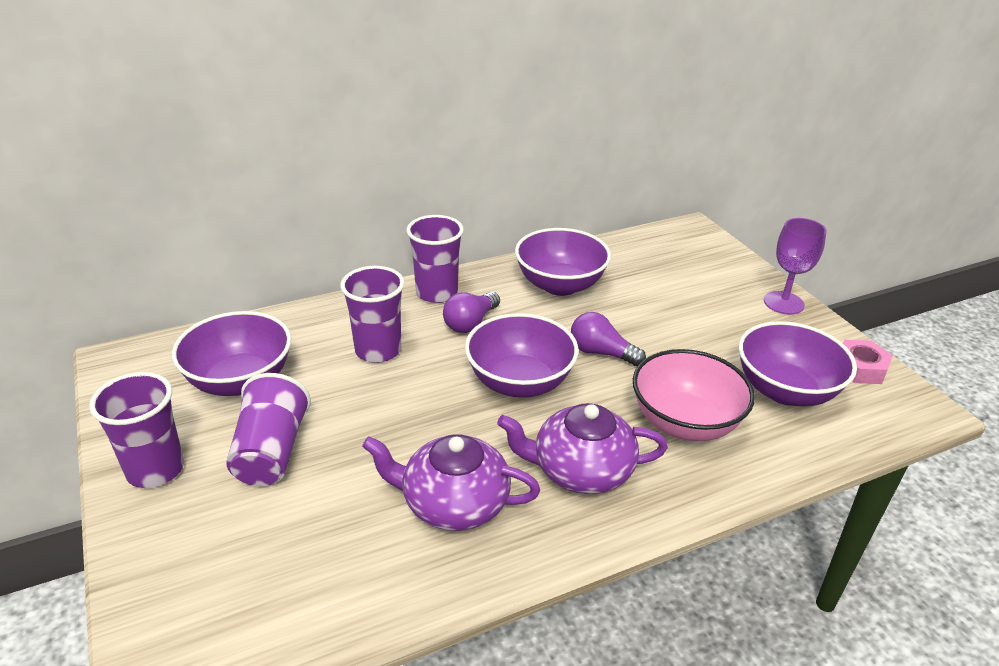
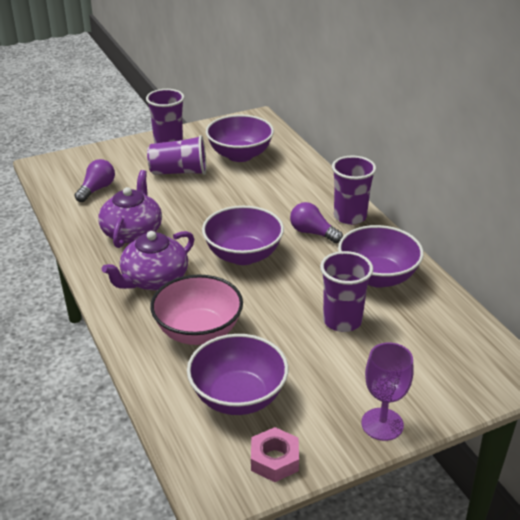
camera: 90 degrees right, 0 degrees up
purple cup [340,266,405,363] -> purple cup moved to [320,251,373,332]
purple teapot [497,403,668,494] -> purple teapot turned 135 degrees counterclockwise [102,231,194,290]
purple light bulb [571,312,646,366] -> purple light bulb moved to [75,159,115,202]

